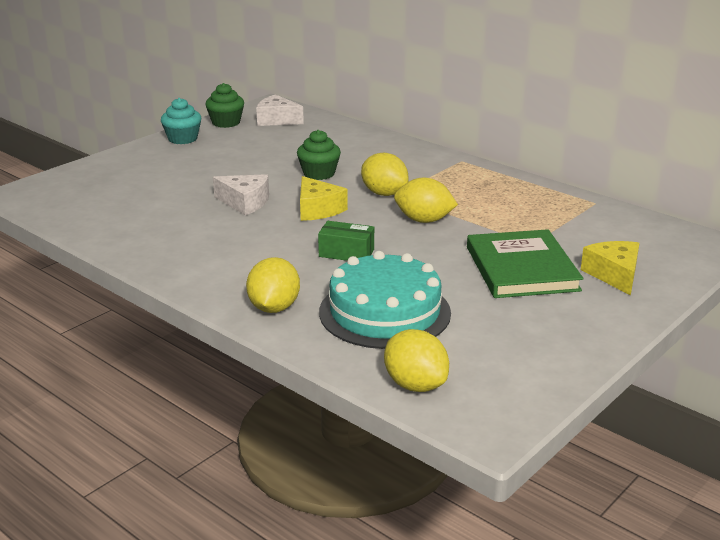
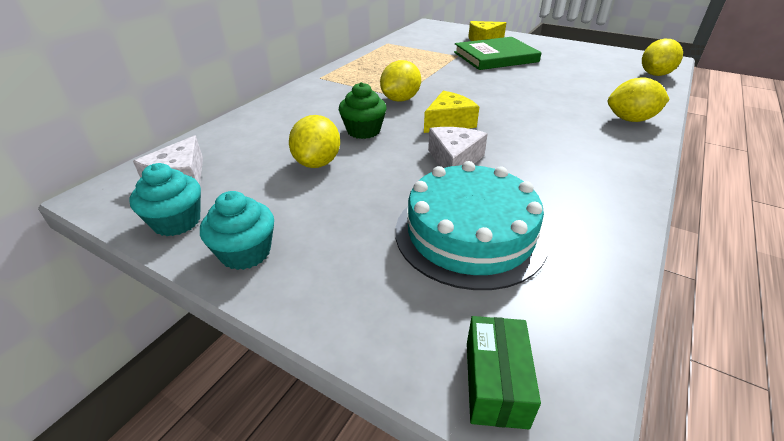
camera: 100 degrees left, 10 degrees up
green cupcake [205,83,244,128] -> turquoise cupcake [129,163,201,236]
green box [318,221,374,261] -> green box moved to [467,316,541,429]
turquoise cake [319,251,451,349] -> turquoise cake moved to [395,161,549,290]
yellow lemon [394,178,458,223] -> yellow lemon moved to [289,115,340,168]

